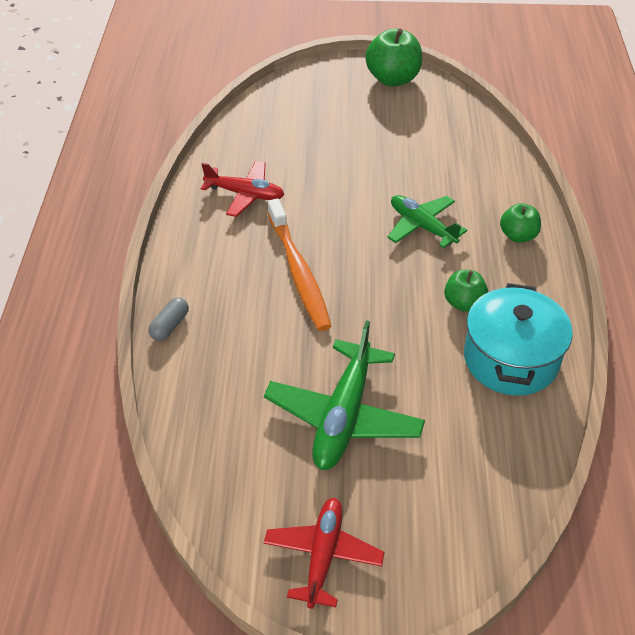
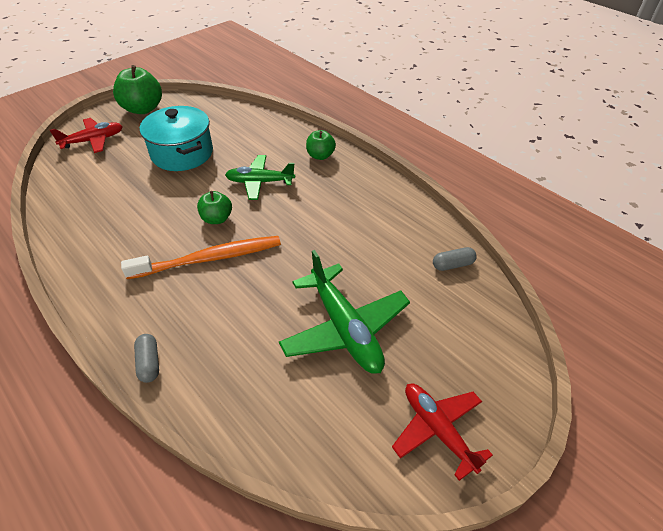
camera: 45 degrees left, 0 degrees up
red plane [200,161,284,217] -> red plane moved to [50,118,123,153]
orange toothbrush [268,198,331,331] -> orange toothbrush turned 45 degrees counterclockwise [121,236,281,279]
green apple [444,270,488,312] -> green apple moved to [197,191,232,224]
turquoise pot [464,283,573,396] -> turquoise pot moved to [140,106,213,171]
none -> grey capsule [433,247,477,271]

